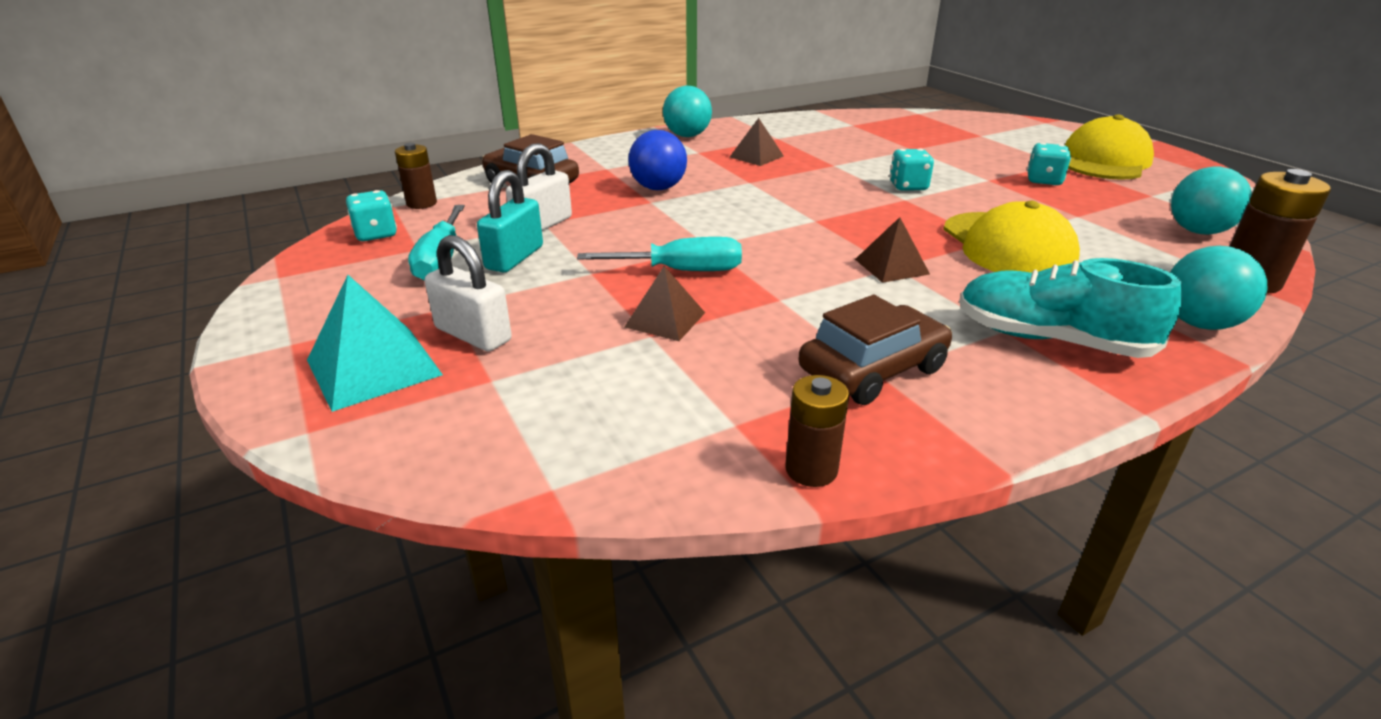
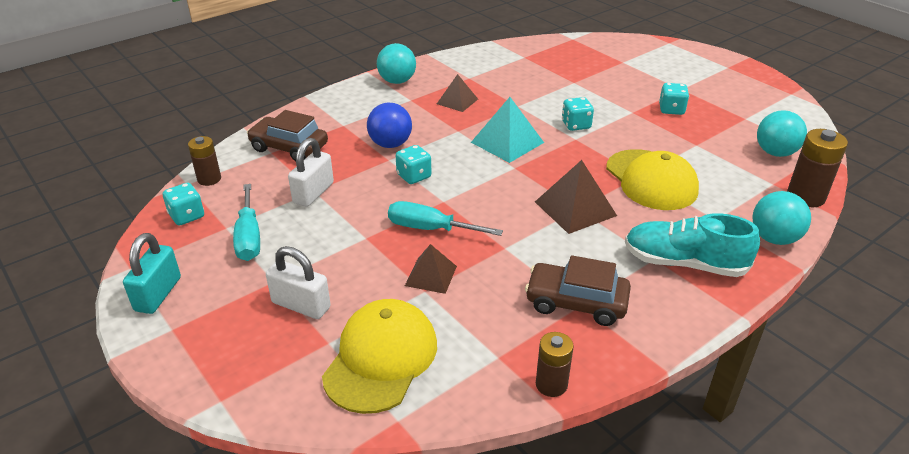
camera: 10 degrees left, 5 degrees up
turquoise pyramid [307,275,443,412] -> turquoise pyramid moved to [471,97,544,163]
turquoise padlock [477,170,543,272] -> turquoise padlock moved to [123,233,181,314]
turquoise screwdriver [577,237,742,271] -> turquoise screwdriver turned 150 degrees counterclockwise [388,201,503,236]
brown car [798,295,952,405] -> brown car turned 120 degrees counterclockwise [525,255,631,326]
brown pyramid [855,217,930,283] -> brown pyramid [535,160,617,234], size x1.57
yellow cap [1065,114,1154,180] -> yellow cap moved to [322,299,437,414]
none -> turquoise dice [396,145,431,184]

